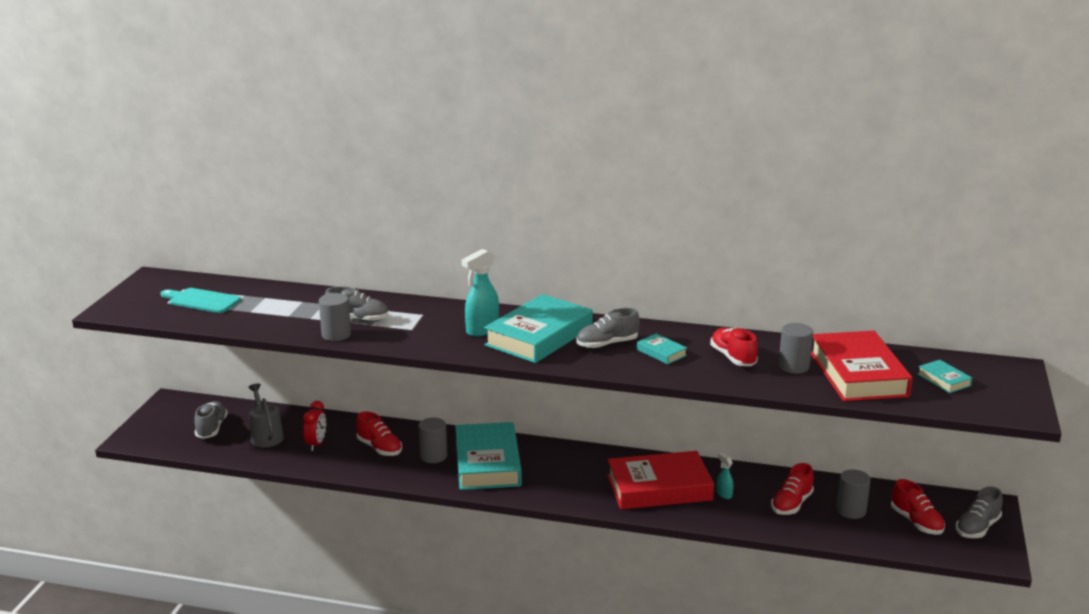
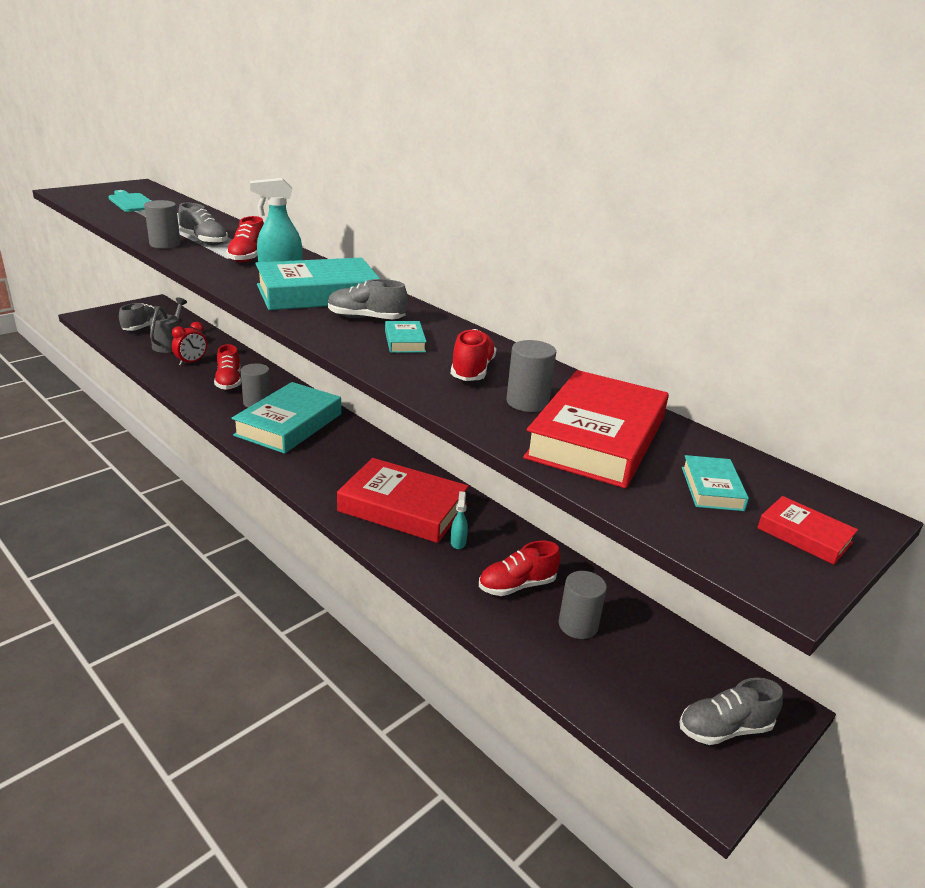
camera: 30 degrees right, 5 degrees up
red shoe [891,479,945,535] -> red shoe moved to [226,216,264,262]
none -> red book [757,496,858,565]

